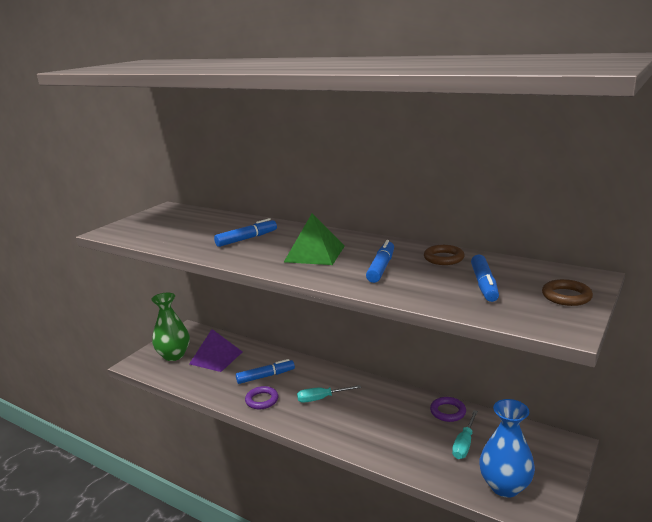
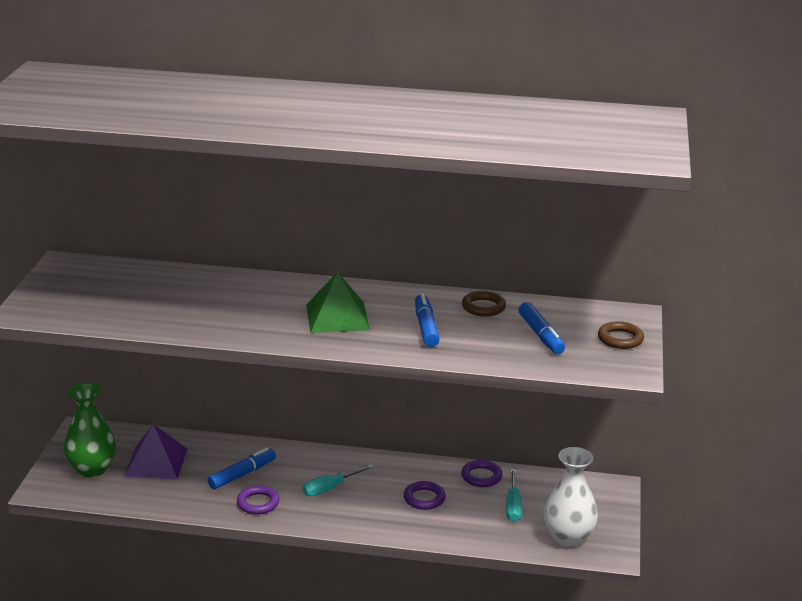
camera: 25 degrees left, 5 degrees up
blue marker [214,218,277,247] -> none
blue vase [479,399,535,498] -> white vase [543,447,598,547]
none -> purple ring [404,481,446,510]

